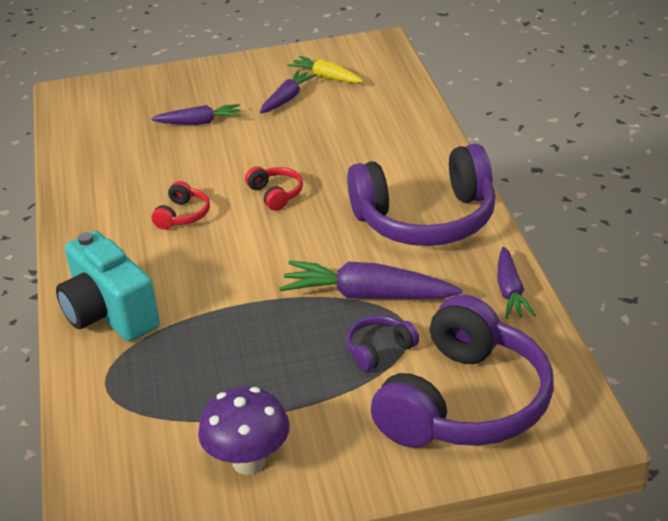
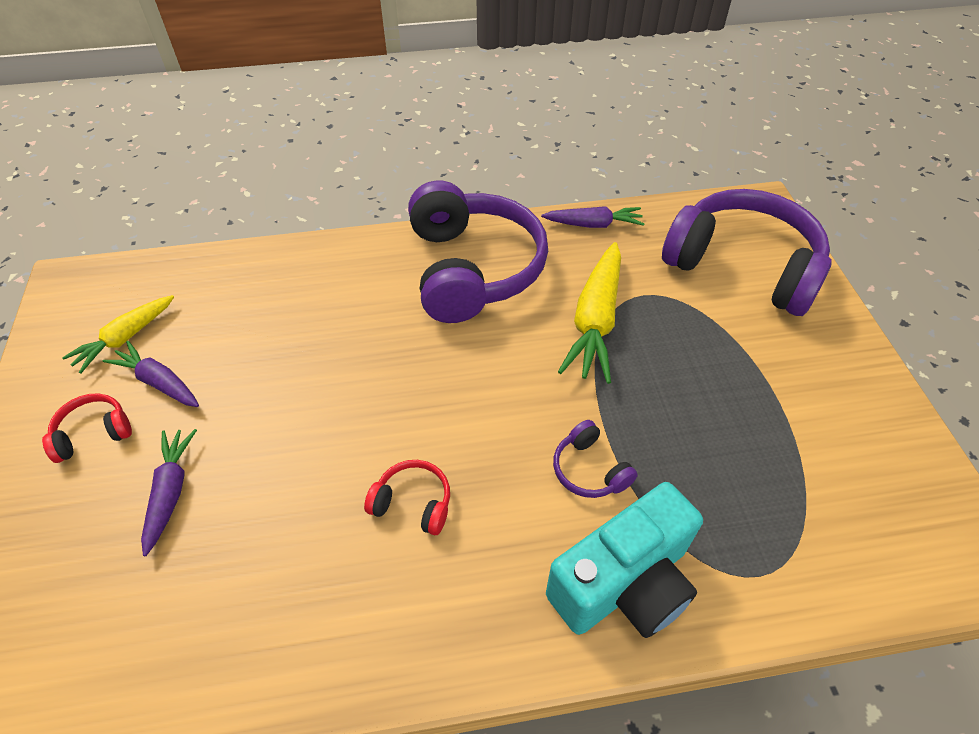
camera: 90 degrees left, 15 degrees up
purple mushroom [198,387,290,475] -> none
red headphones [245,167,303,211] -> red headphones moved to [42,393,132,463]
purple carrot [279,260,463,299] -> yellow carrot [558,242,621,384]
purple headphones [346,315,419,372] -> purple headphones moved to [553,420,638,498]

